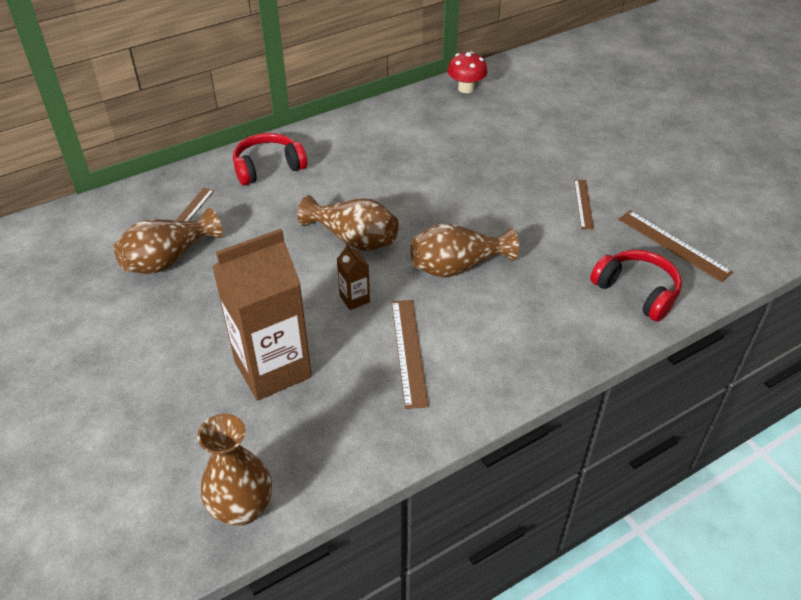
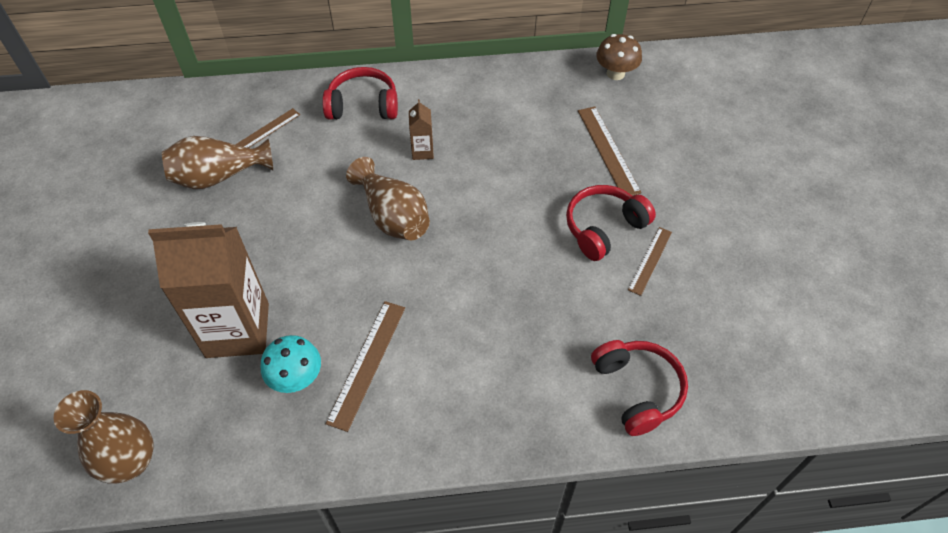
camera: 25 degrees right, 10 degrees up
brown carton [337,243,370,310] -> brown carton moved to [409,99,434,160]
brown vase [410,223,519,277] -> none
red mushroom [447,51,488,93] -> brown mushroom [596,34,642,80]
brown ruler [618,210,733,282] -> brown ruler moved to [578,106,642,196]
none -> turquoise mushroom [261,335,321,393]
none -> red headphones [566,185,656,261]

